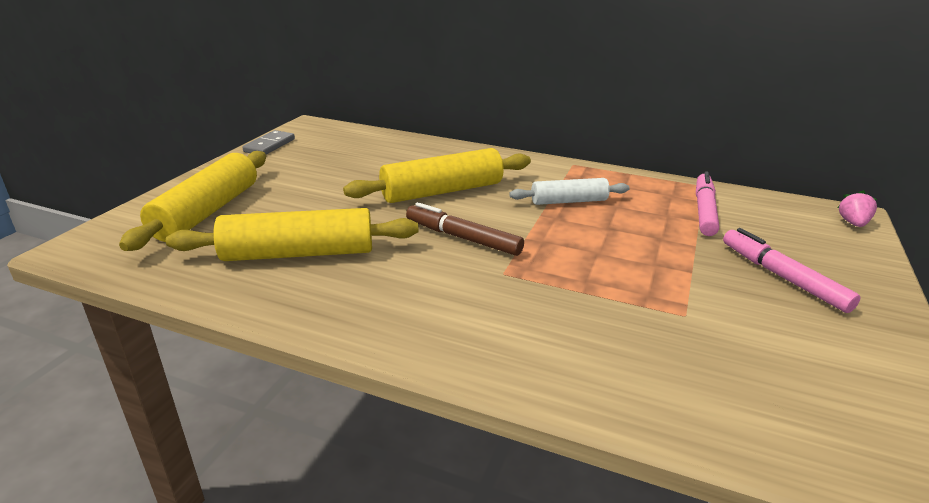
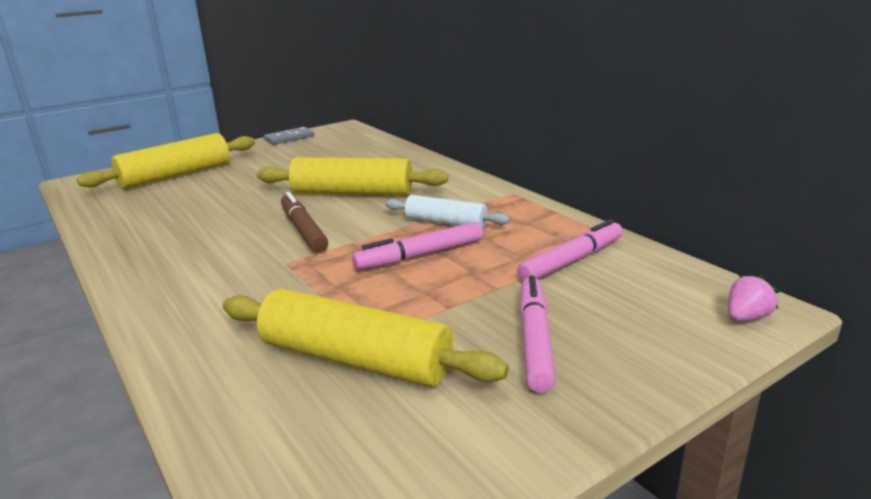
camera: 35 degrees right, 5 degrees down
yellow rolling pin [166,208,419,261] -> yellow rolling pin moved to [222,289,509,387]
none -> pink marker [352,222,483,270]

